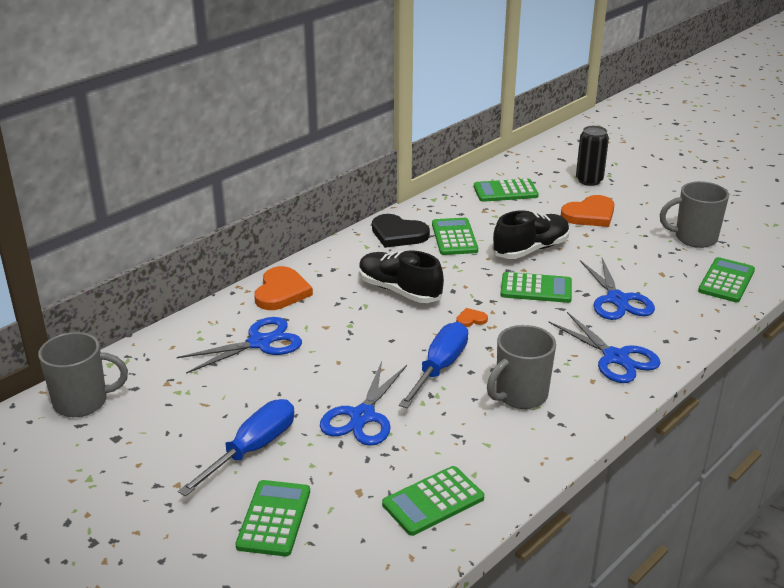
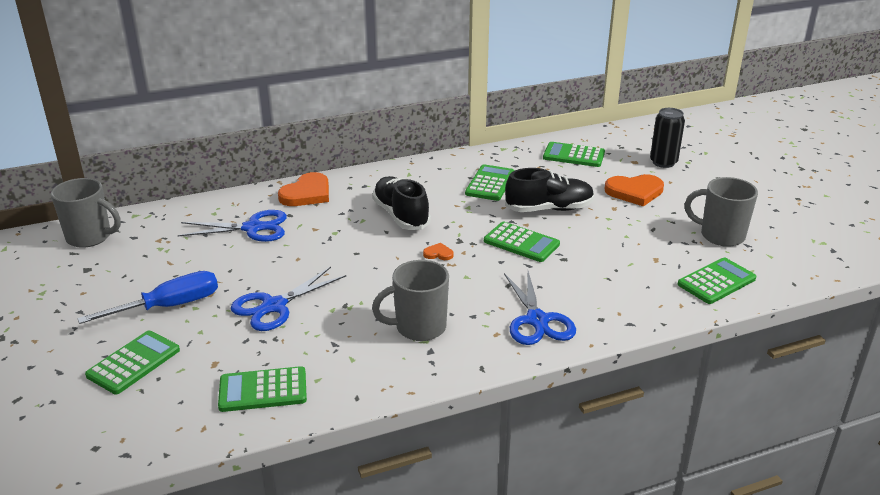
camera: 25 degrees right, 0 degrees up
black heart [372,214,430,248] -> none
blue screwdriver [399,322,468,408] -> none
blue scissors [580,258,655,320] -> none

